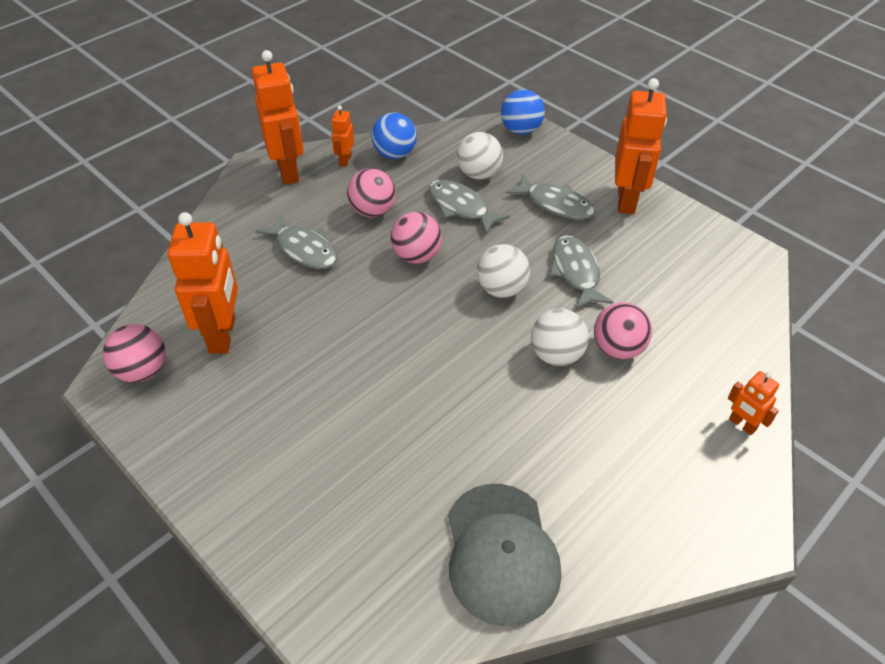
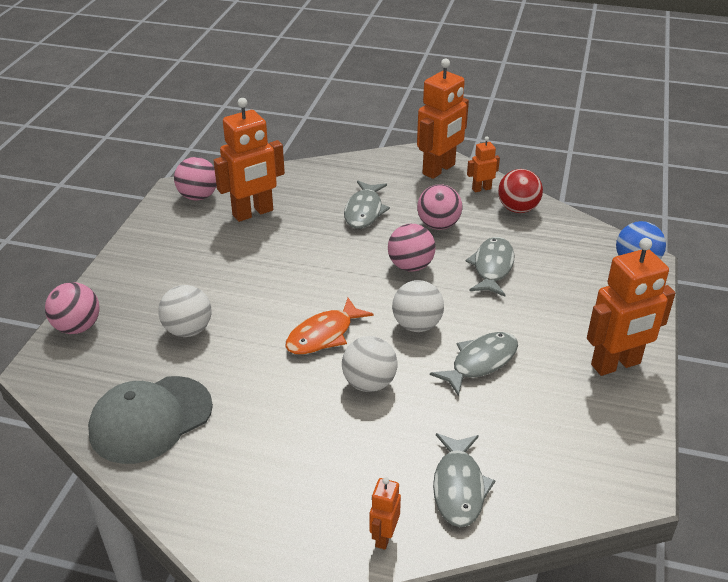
camera: 60 degrees right, 10 degrees down
blue ball [372,112,417,159] -> red ball [498,169,543,213]
white ball [457,132,503,179] -> white ball moved to [158,285,211,337]
grey fish [506,174,595,220] -> grey fish moved to [433,433,495,527]
pink ball [594,302,652,359] -> pink ball moved to [45,282,100,334]
none -> orange fish [285,298,374,354]

